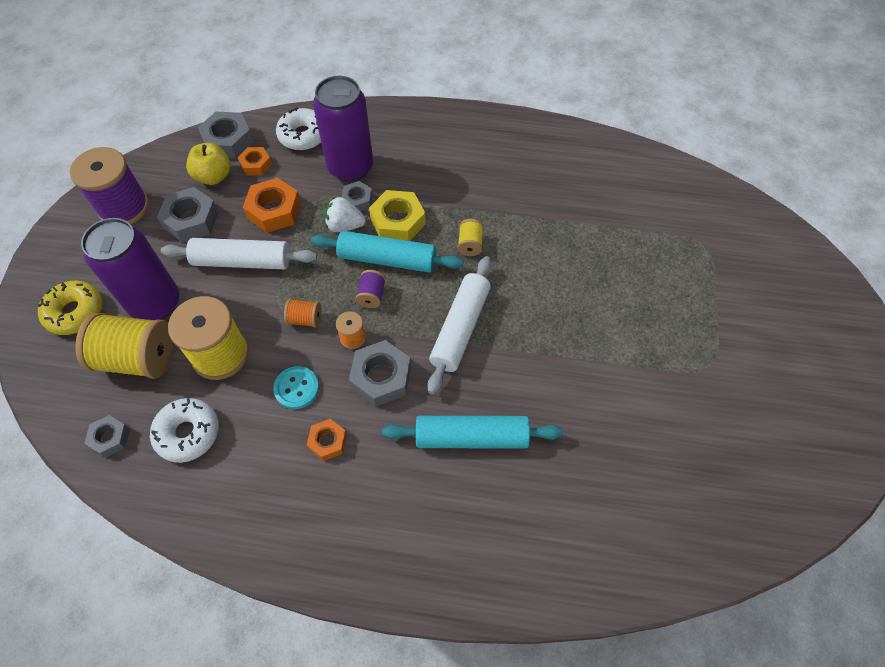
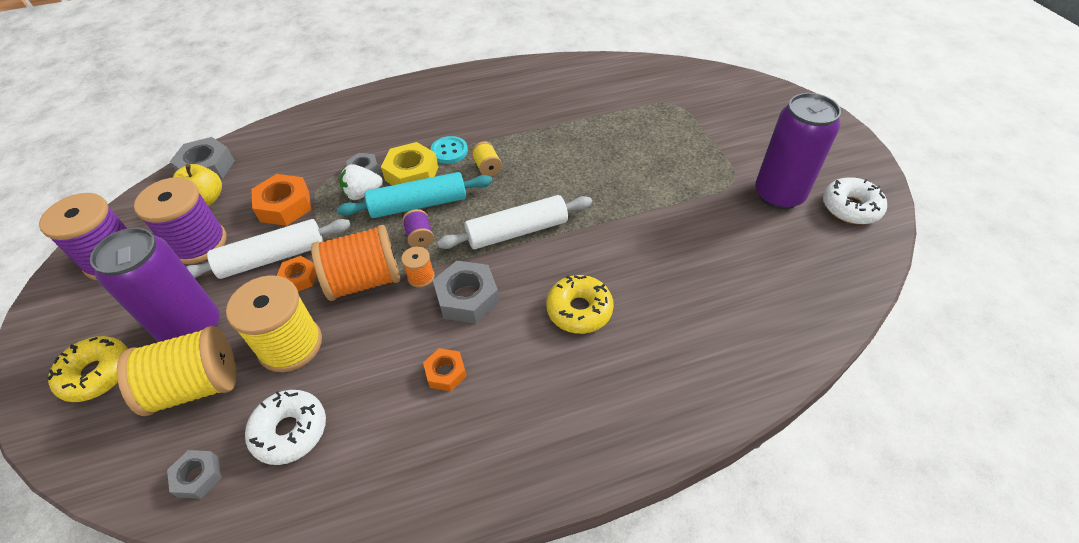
camera: 25 degrees left, 10 degrees down
grey nut [157,187,219,243] -> purple spool [134,177,226,264]
orange nut [238,147,272,175] -> orange nut moved to [277,256,317,292]
turquoise button [273,366,319,409] -> turquoise button moved to [430,136,468,164]
white donut [276,107,321,150] -> white donut moved to [823,177,887,224]
orange spool [284,299,321,328] -> orange spool [311,225,400,301], size x2.15
purple can [313,76,373,182] -> purple can moved to [755,93,841,210]
turquoise rolling pin [382,416,563,449] -> yellow donut [546,275,614,334]
white rolling pin [427,256,491,394] -> white rolling pin turned 75 degrees clockwise [437,195,592,249]

